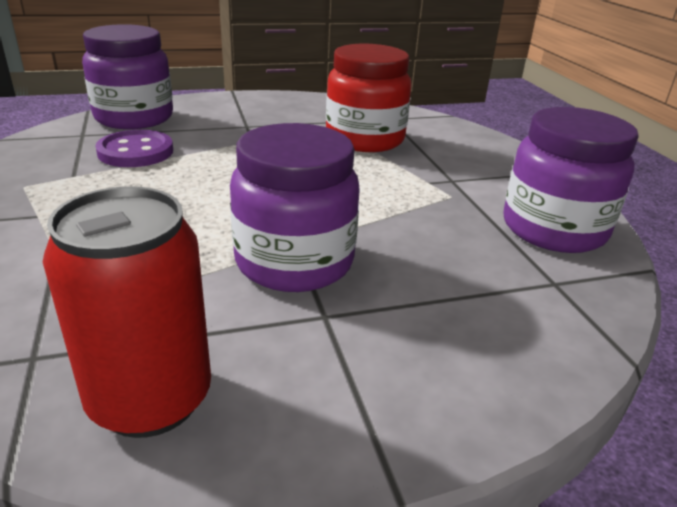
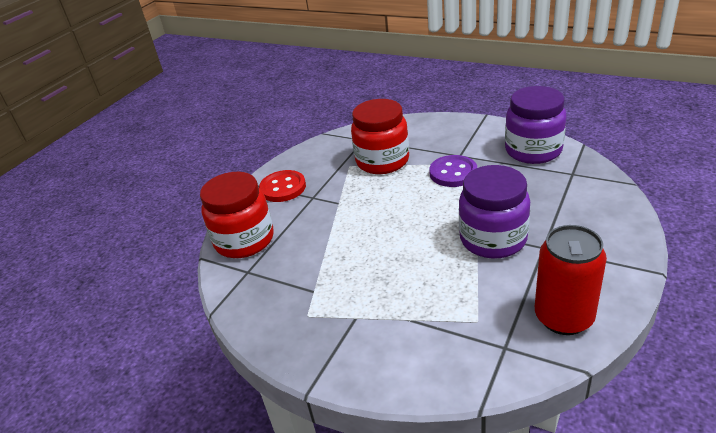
camera: 40 degrees left, 5 degrees up
purple jar [82,24,173,129] -> red jar [200,172,274,258]
purple button [95,130,173,167] -> purple button moved to [429,155,477,187]
none -> red button [259,170,306,202]

